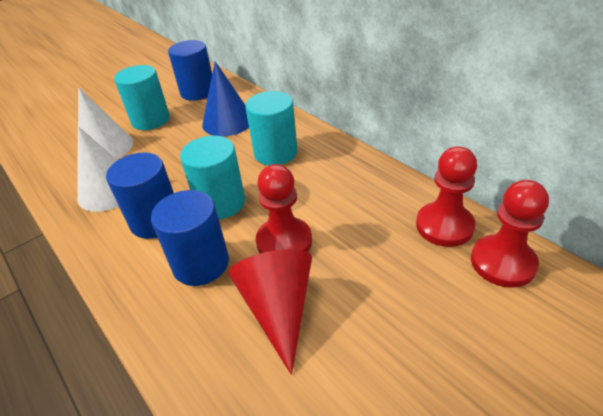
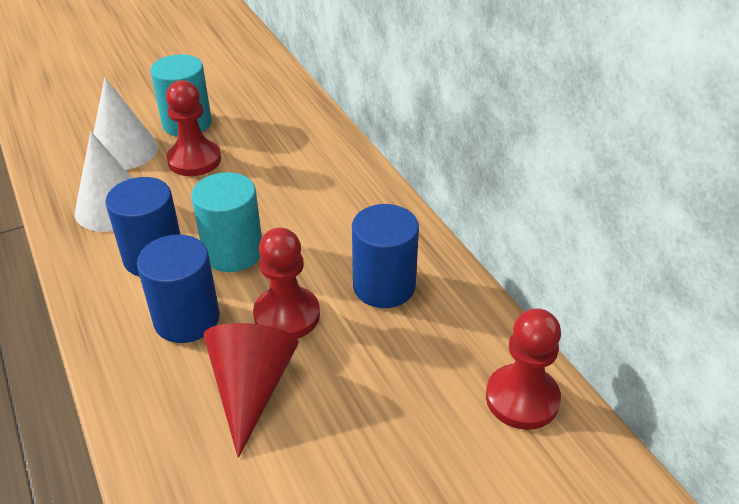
camera: 10 degrees right, 0 degrees up
blue cylinder [168,40,212,101] -> blue cylinder moved to [352,204,419,308]
blue cone [202,61,249,136] -> none
turquoise cylinder [245,91,297,165] -> none
red pawn [416,147,477,247] -> red pawn moved to [166,80,221,176]

